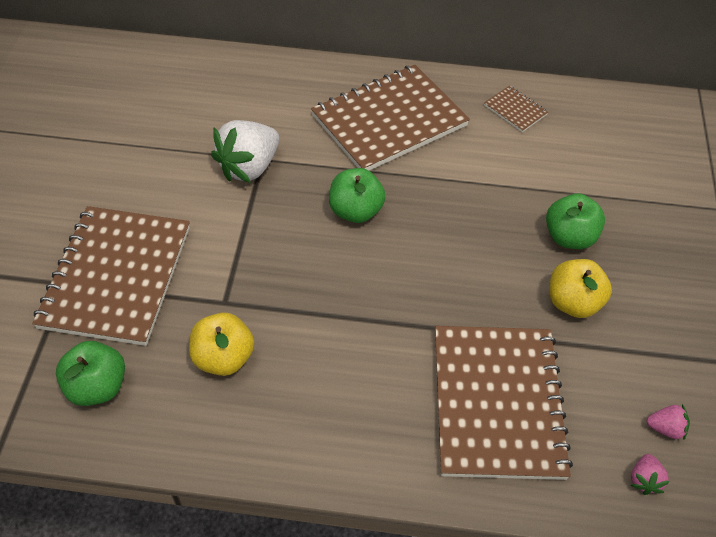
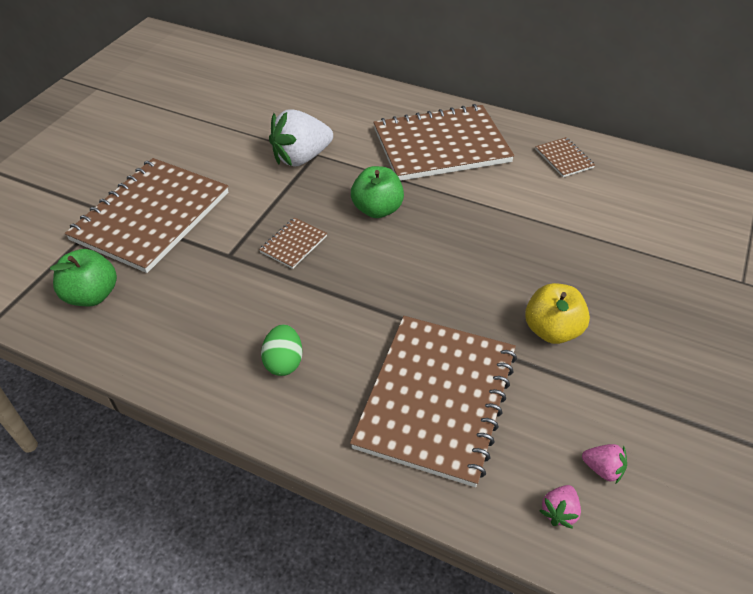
camera: 20 degrees right, 5 degrees down
yellow apple [189,313,254,376] -> none
green apple [546,194,605,249] -> none
none -> brown notebook [259,217,327,269]
none -> green egg [261,325,303,376]

